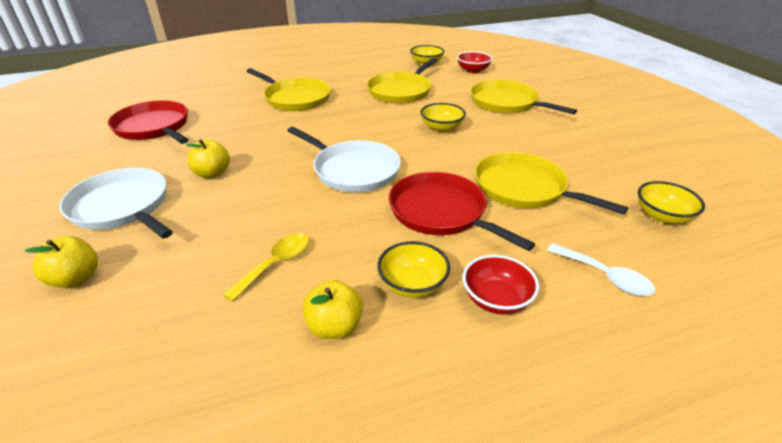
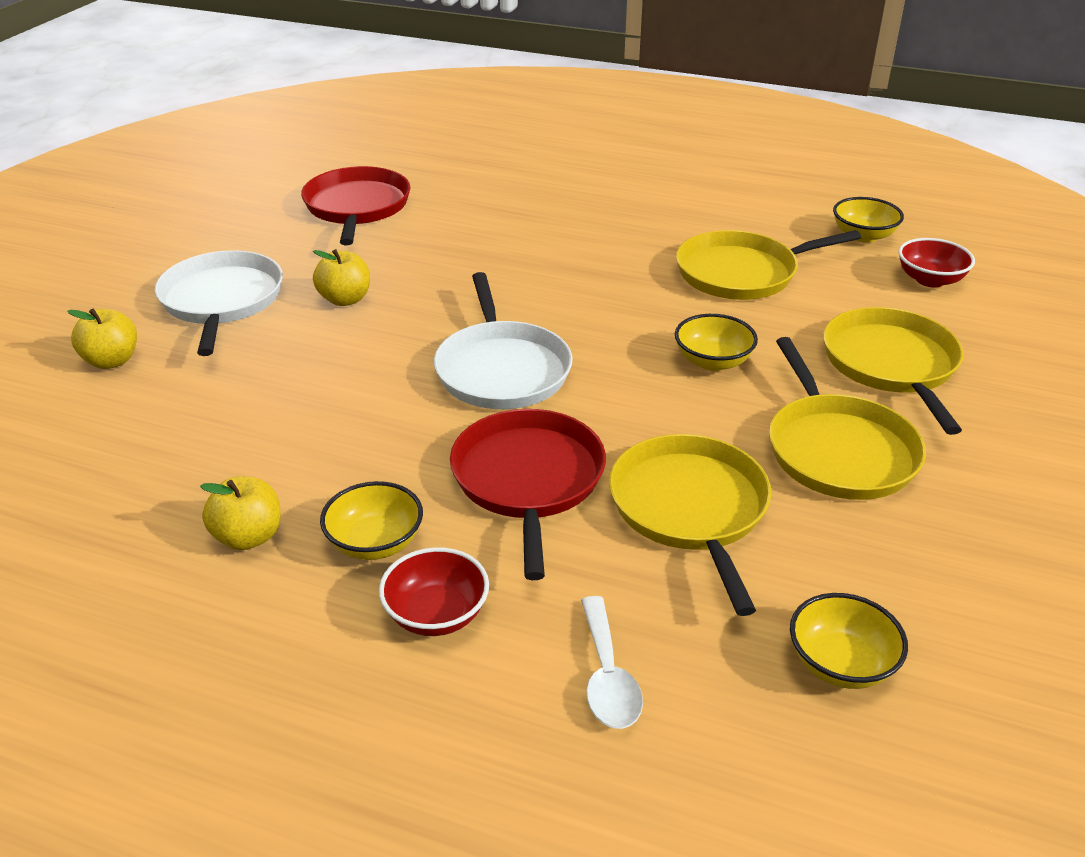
camera: 40 degrees right, 0 degrees up
yellow spoon [223,234,309,302] -> none
yellow pan [247,68,331,111] -> yellow pan moved to [769,337,926,500]

